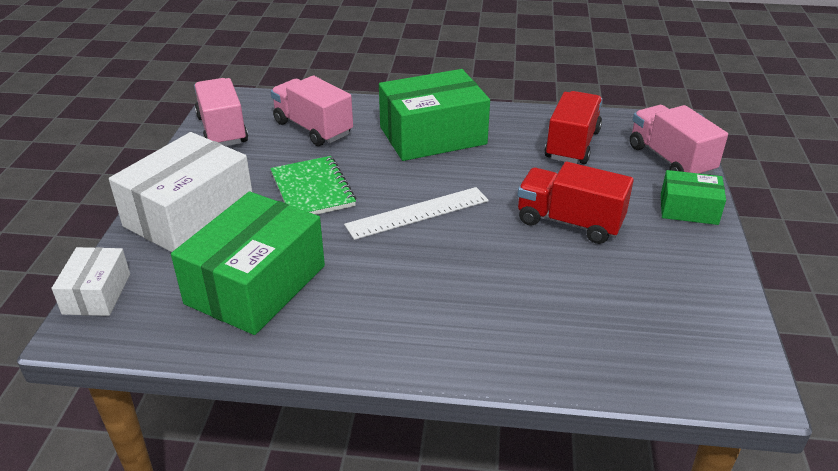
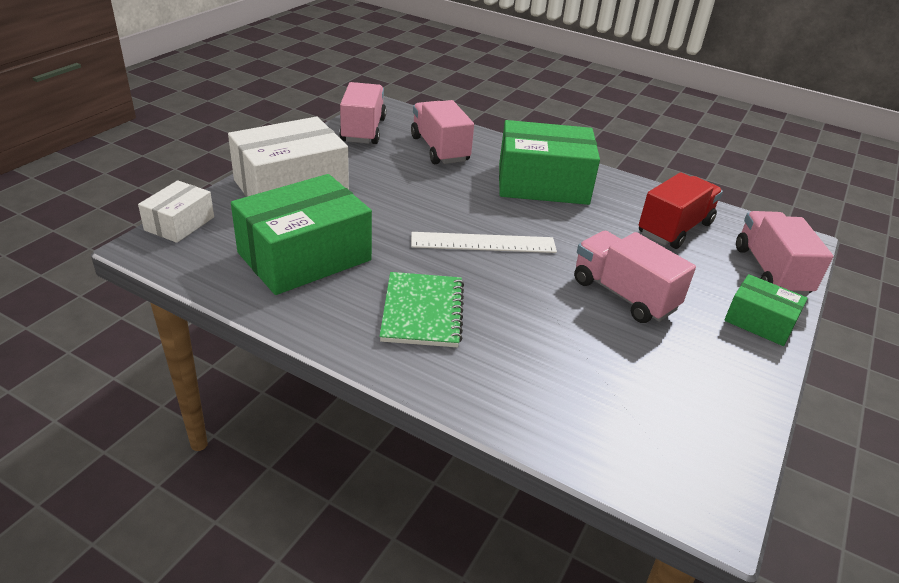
camera: 20 degrees right, 0 degrees up
green notebook [270,156,356,215] -> green notebook moved to [379,272,464,347]
red truck [517,162,634,244] -> pink truck [574,231,696,323]

